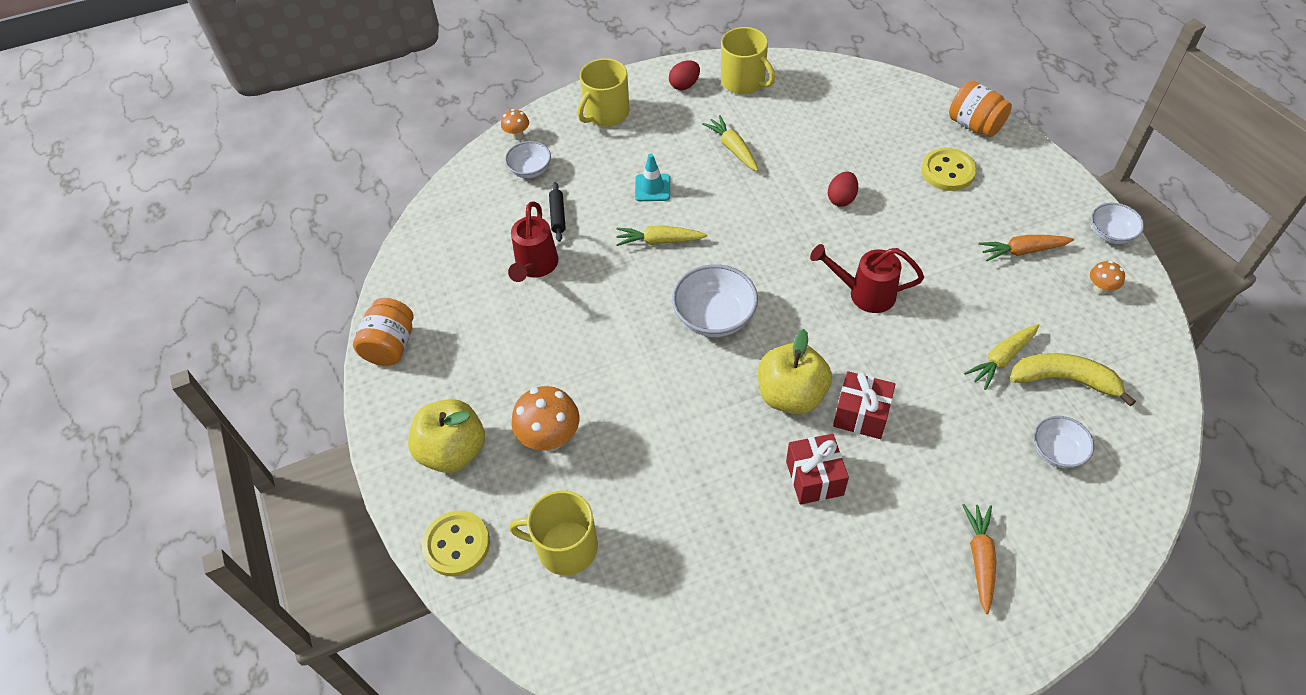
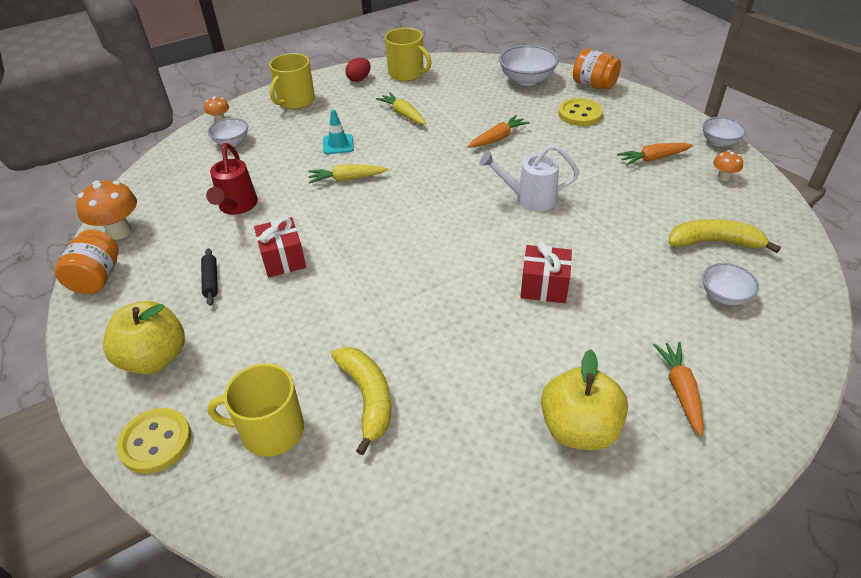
camera: 10 degrees left, 10 degrees down
orange mushroom [512,386,579,451] -> orange mushroom moved to [76,181,137,240]
black rolling pin [549,182,566,242] -> black rolling pin moved to [201,248,218,306]
white bowl [672,264,758,337] -> white bowl moved to [499,45,559,86]
yellow apple [758,329,832,414] -> yellow apple moved to [541,349,628,450]
red gift [786,434,849,505] -> red gift moved to [254,217,306,278]
red watering can [810,244,924,313] -> white watering can [479,144,579,211]
red egg [828,171,858,207] -> orange carrot [468,115,530,147]
yellow carrot [964,324,1039,390] -> none
none -> yellow banana [331,347,391,455]

